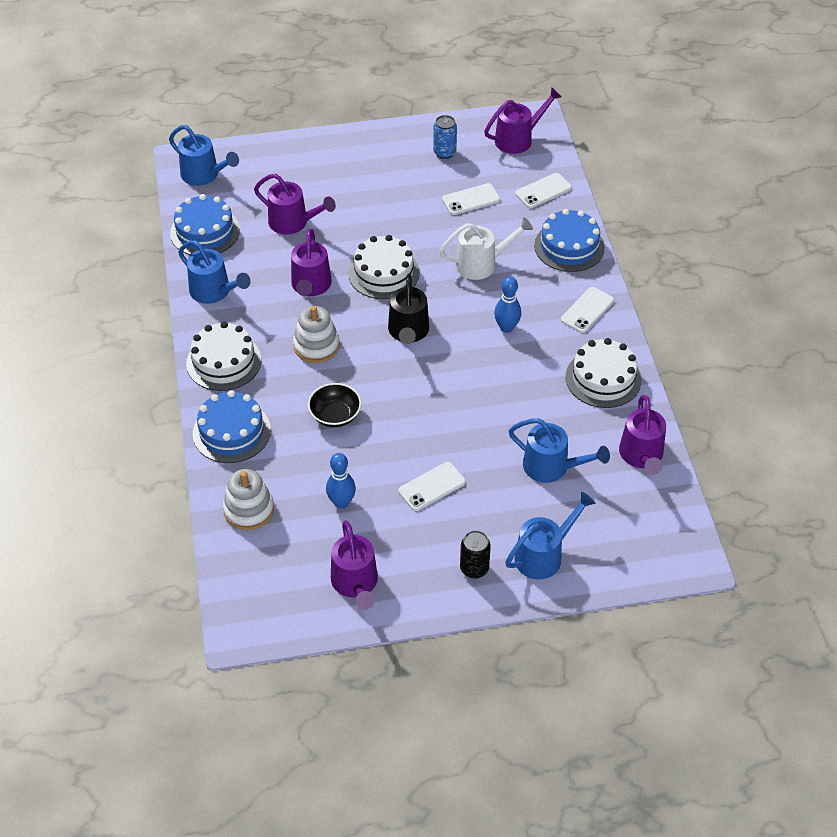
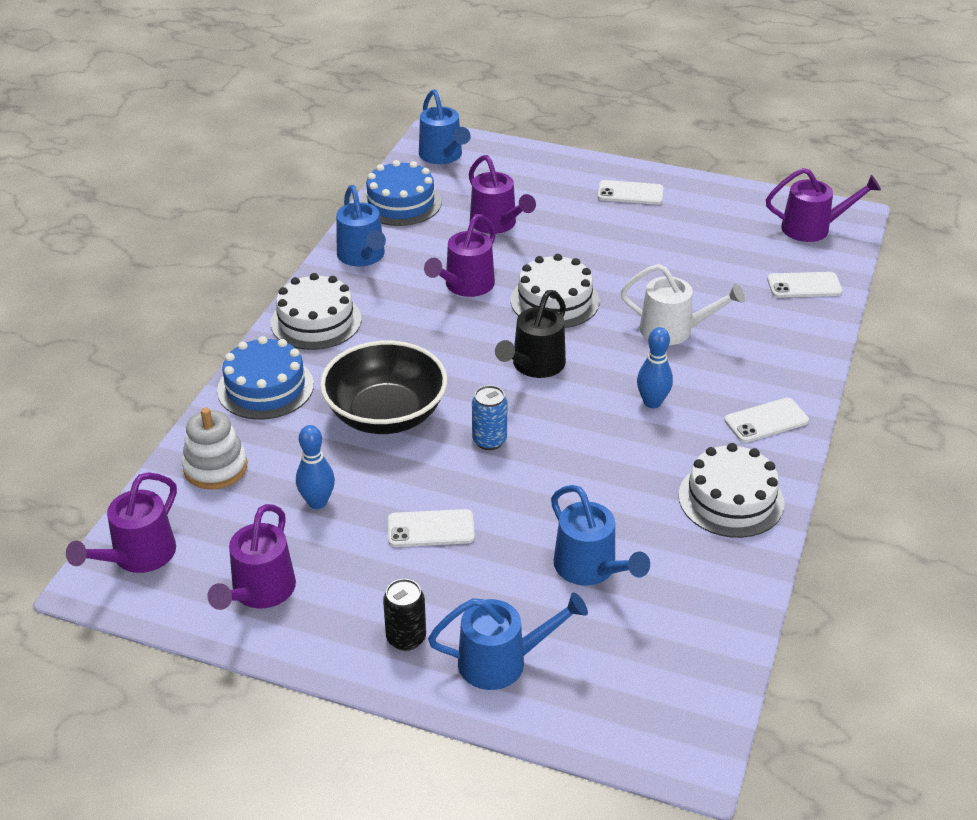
camera: 30 degrees right, 10 degrees down
white stacking toy [293,306,339,363] -> none
black bowl [308,383,361,427] -> black bowl [320,341,447,434], size x1.85
blue can [433,115,457,159] -> blue can moved to [472,385,508,450]
white phone [442,183,500,215] -> white phone moved to [598,180,664,205]
blue cake [534,209,605,272] -> none
purple watering can [619,395,666,475] -> purple watering can moved to [66,472,177,573]

